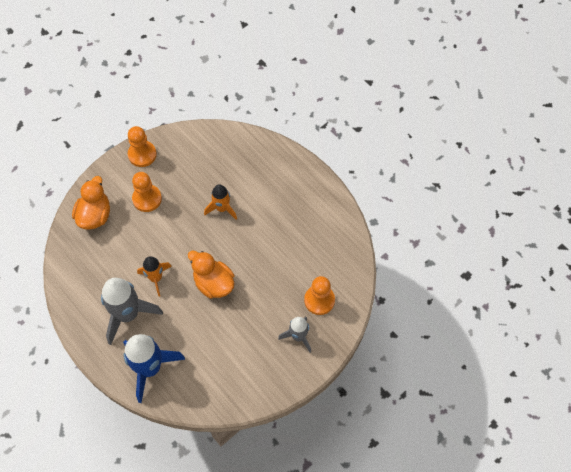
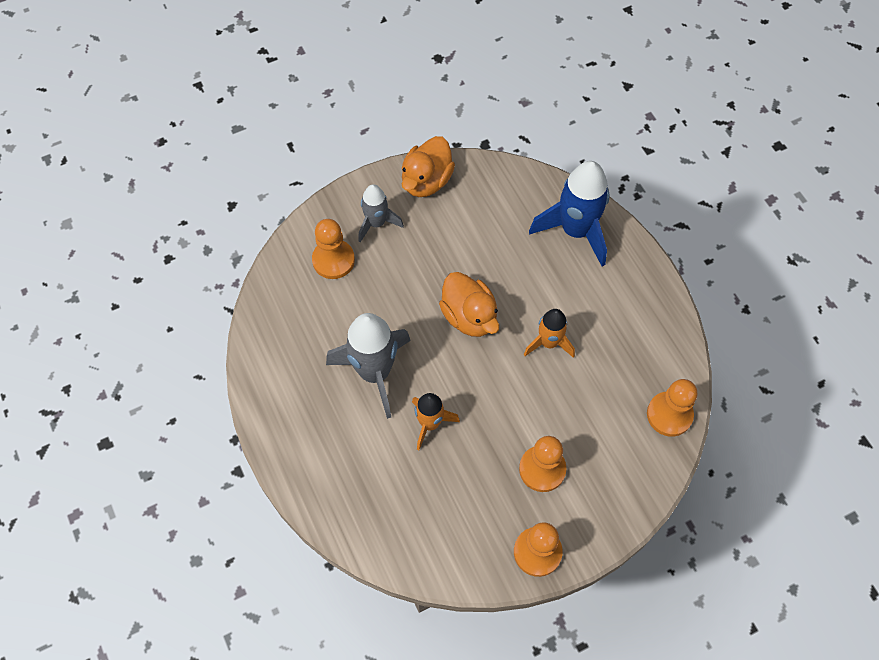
camera: 165 degrees left, 0 degrees up
orange duck [72,176,110,230] -> orange duck moved to [402,136,455,197]
grey rocket [101,278,163,345] -> grey rocket moved to [326,313,411,419]
none -> orange pawn [647,379,698,437]

